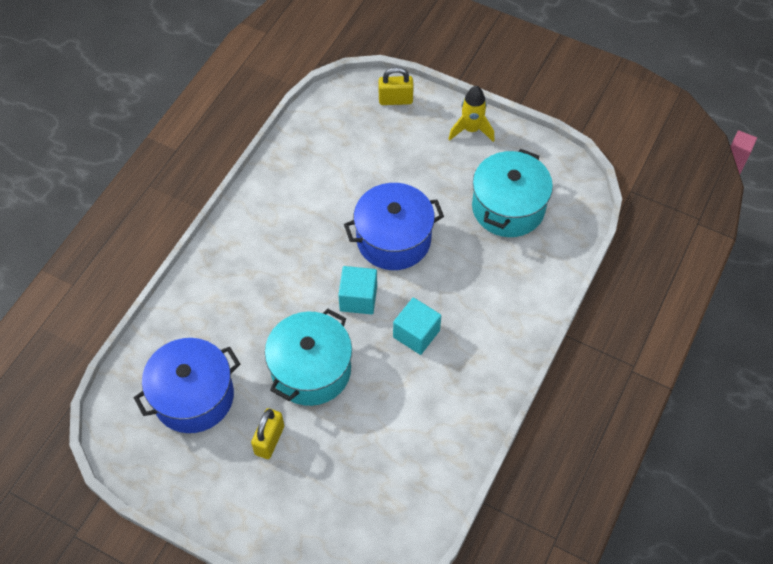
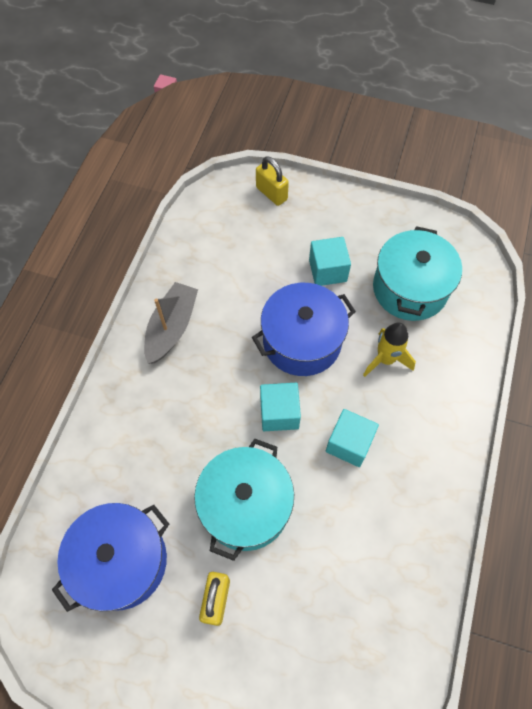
camera: 10 degrees left, 5 degrees up
yellow padlock [378,67,414,105] -> yellow padlock turned 60 degrees clockwise [256,156,289,206]
yellow rocket [449,86,495,142] -> yellow rocket moved to [363,322,416,377]
none -> grey boat [144,282,198,364]
none -> turquoise cube [309,237,351,286]

